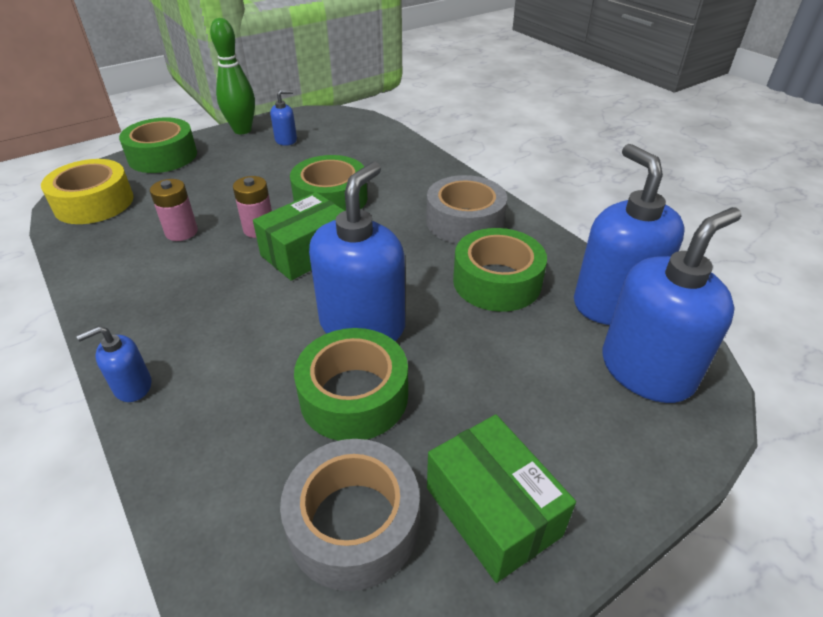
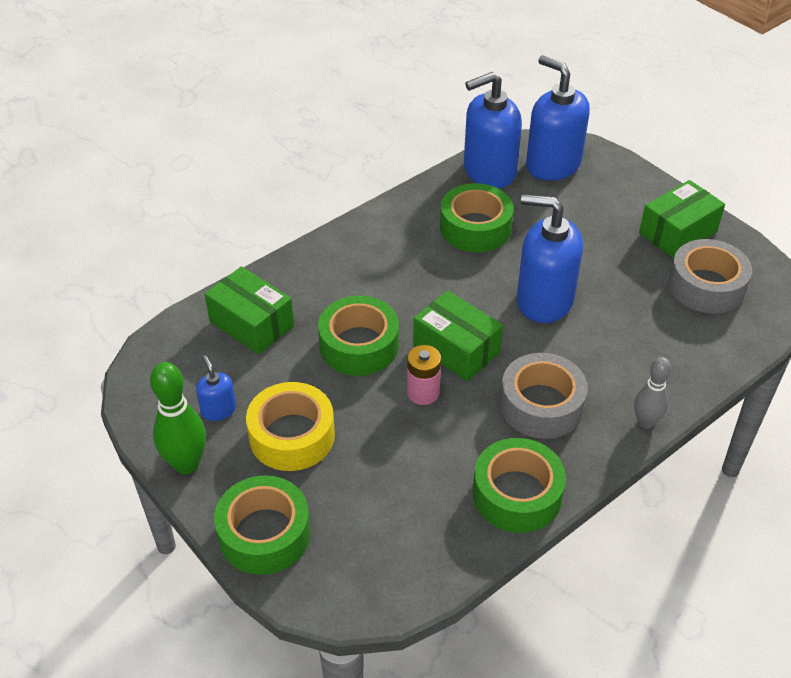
camera: 95 degrees left, 5 degrees up
yellow tape [41,159,134,224] -> yellow tape moved to [246,382,335,471]
blue soap dispenser [76,326,151,402] -> grey bowling pin [634,357,671,429]
pink battery [150,179,198,241] -> none
green tape [294,328,408,441] -> green tape moved to [473,438,566,533]
grey tape [426,175,507,244] -> grey tape moved to [500,353,588,439]
none -> green box [205,266,294,354]

